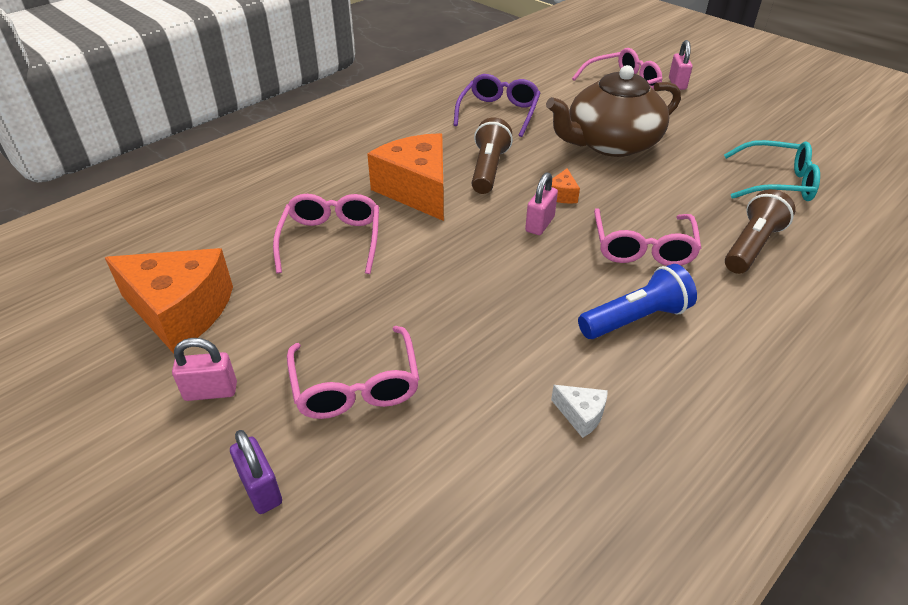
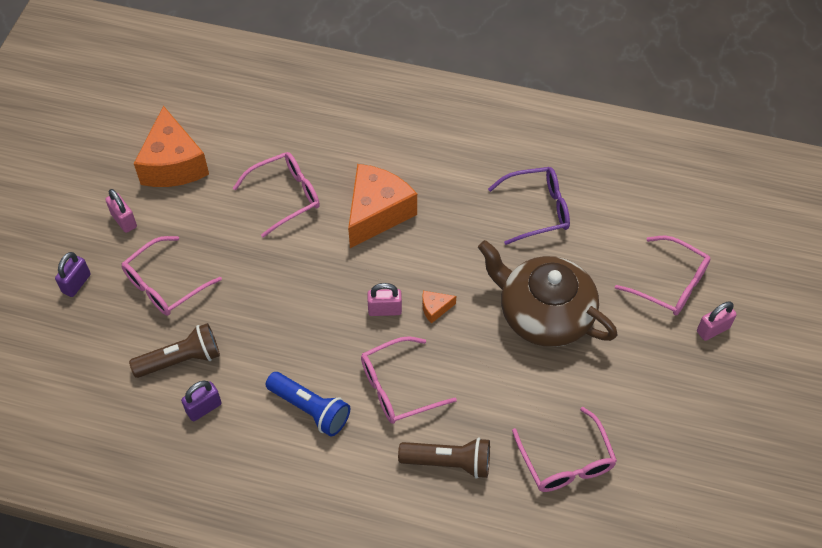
camera: 60 degrees right, 15 degrees up
brown flashlight [472,118,513,194] -> brown flashlight moved to [129,323,220,378]
white cheese [551,385,608,438] -> purple padlock [181,380,222,421]
turquoise glasses [724,140,820,201] -> pink glasses [512,407,617,492]

